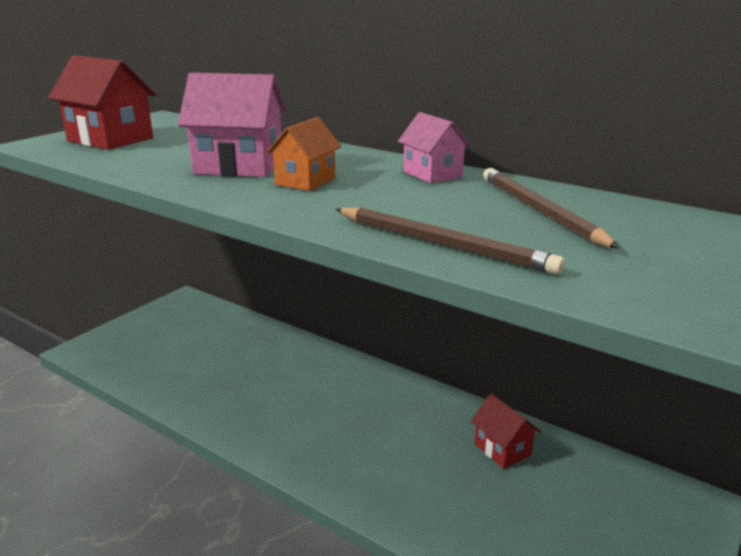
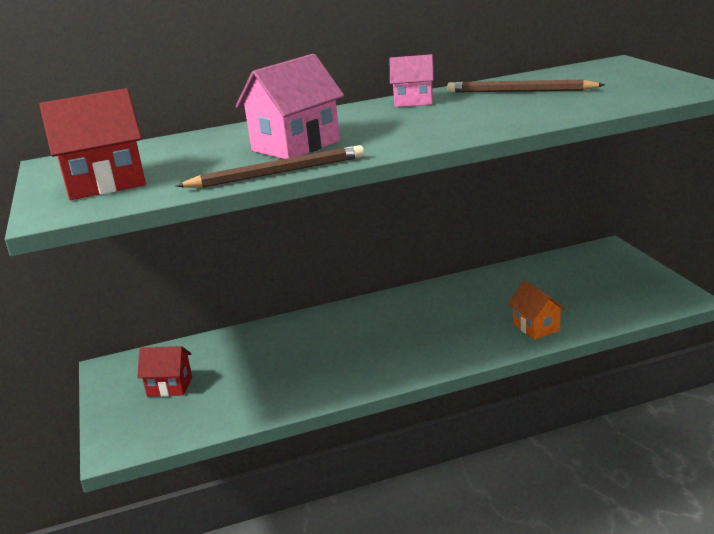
camera: 50 degrees left, 0 degrees up
orange house [266,117,341,191] -> orange house moved to [508,281,566,340]
brown pencil [335,208,565,275] -> brown pencil moved to [176,145,364,188]
red house [471,394,541,469] -> red house moved to [137,346,192,397]

